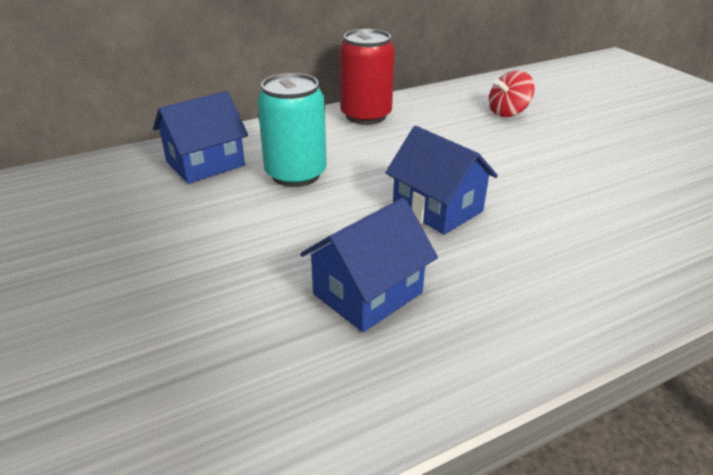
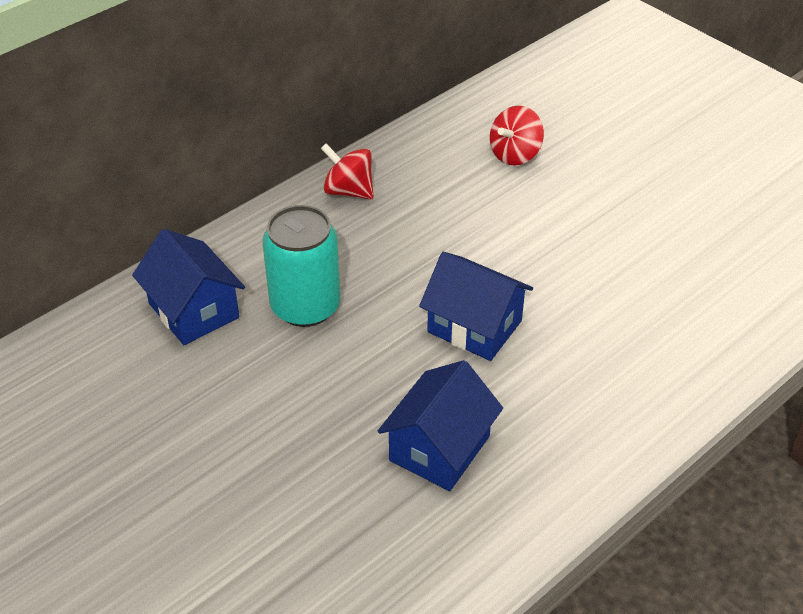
camera: 15 degrees left, 10 degrees up
blue house [153,91,248,184] -> blue house turned 75 degrees counterclockwise [132,229,245,345]
red can [339,29,395,125] -> red spinning top [321,143,374,199]

